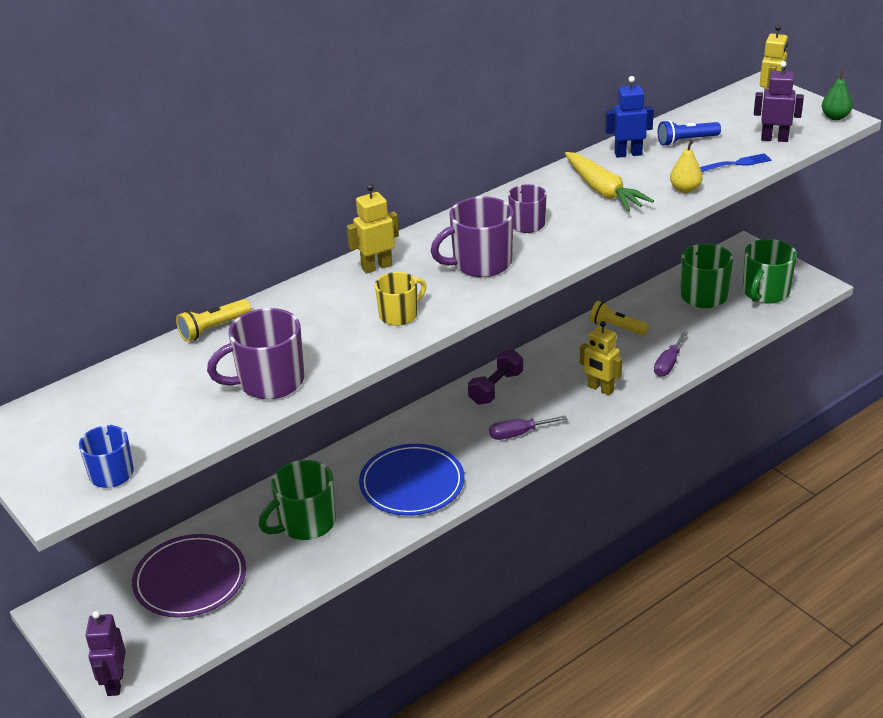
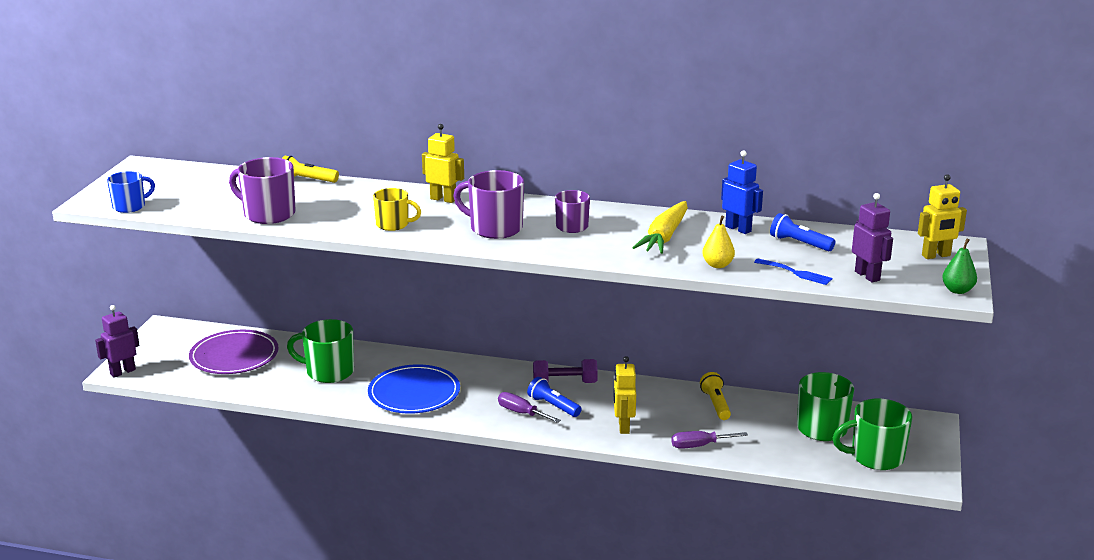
camera: 50 degrees right, 10 degrees down
none -> blue flashlight [527,377,582,417]

